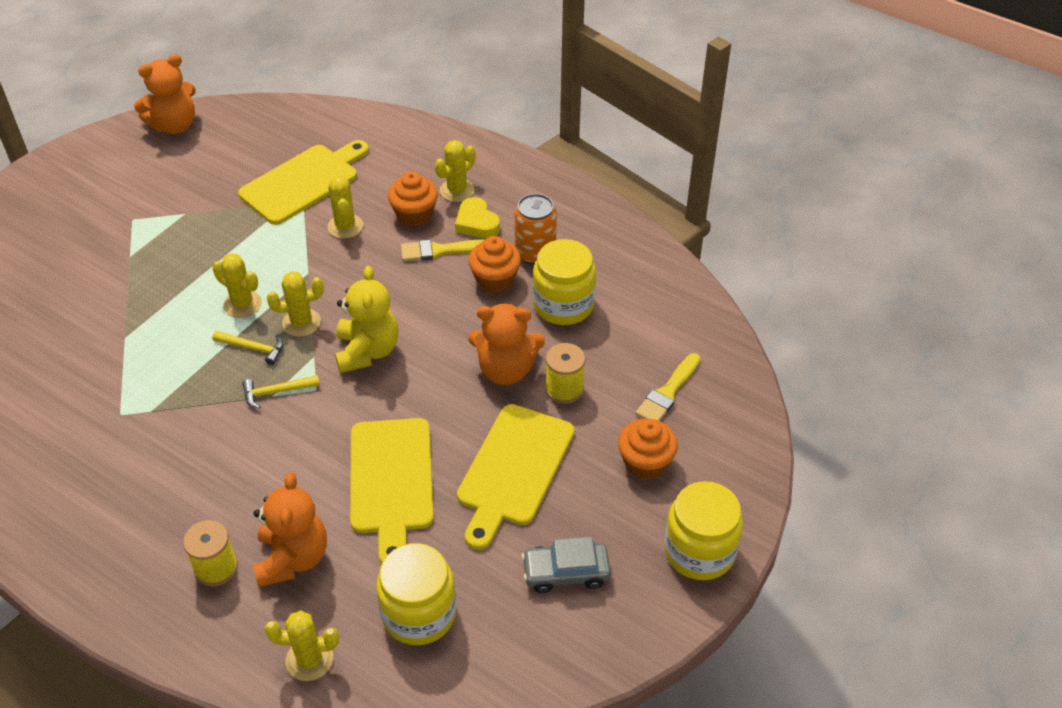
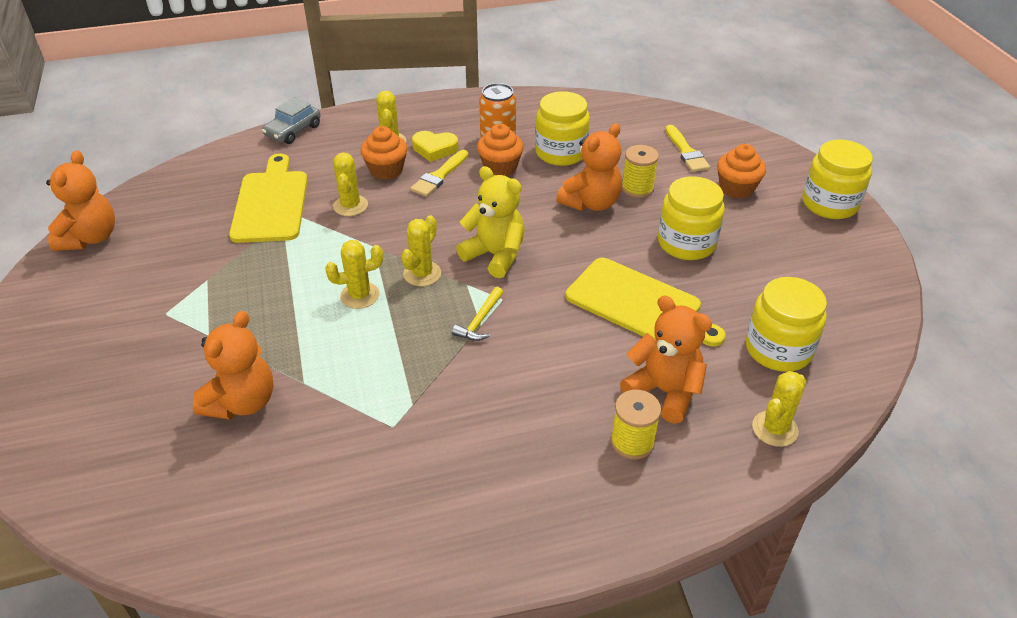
camera: 50 degrees left, 5 degrees down
yellow hammer [212,331,284,365] -> none
yellow cactus [328,176,363,239] -> yellow cactus turned 60 degrees clockwise [333,152,368,216]
yellow cutting board [457,404,575,550] -> yellow jar [658,176,725,260]
grey car [521,536,610,593] -> grey car moved to [262,97,321,144]
none -> orange teddy bear [193,311,274,420]

